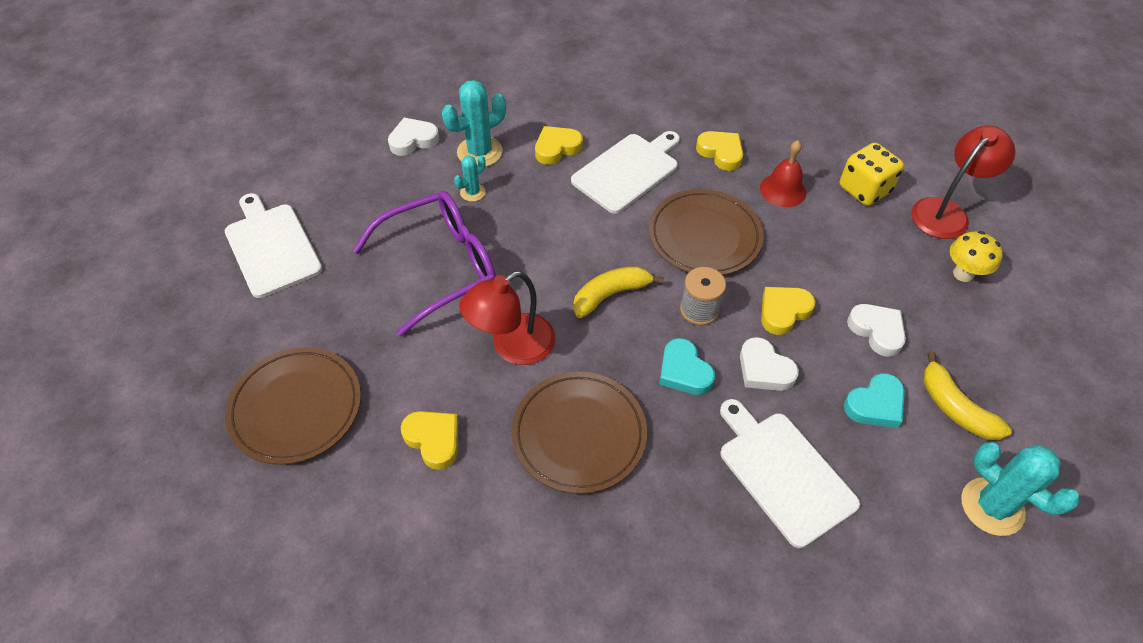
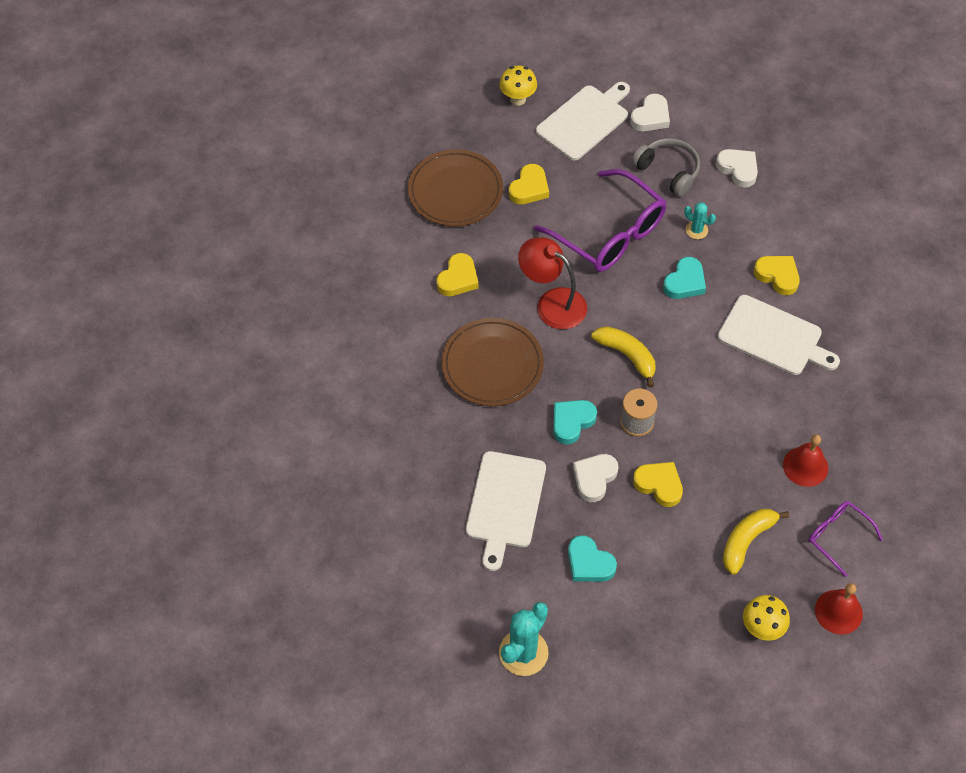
camera: 75 degrees right, 5 degrees up
turquoise cactus [442,80,506,167] -> none
brown plate [649,189,763,275] -> none
yellow heart [696,131,743,171] -> yellow heart moved to [509,164,549,204]
white cutting board [720,399,860,548] -> white cutting board turned 150 degrees clockwise [466,451,546,571]
yellow dice [840,143,904,206] -> purple glasses [808,501,883,577]
white heart [847,304,906,357] -> white heart moved to [630,94,670,131]
red lamp [911,126,1015,239] -> red bell [815,583,863,635]
yellow banana [923,352,1012,440] -> yellow banana moved to [723,509,789,575]
none -> yellow mushroom [499,65,537,106]
none -> grey headphones [632,138,700,197]
none -> turquoise heart [663,257,706,299]

